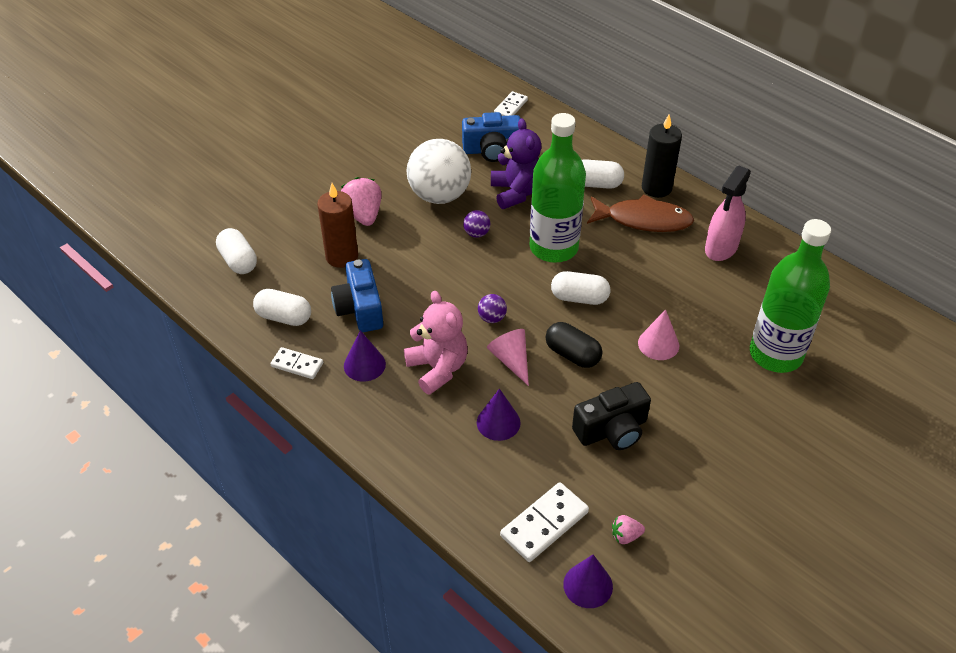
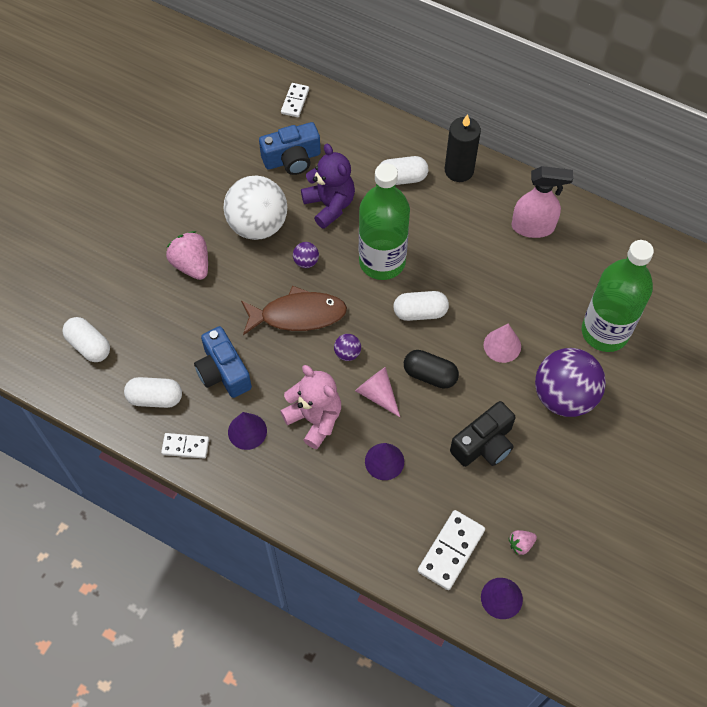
camera: 15 degrees left, 15 degrees up
brown candle [317,183,358,268] -> none
brown fish [587,194,694,232] -> brown fish moved to [241,286,347,335]
pink spray bottle [705,165,751,261] -> pink spray bottle turned 105 degrees counterclockwise [511,166,573,238]
none -> purple ball [535,348,606,417]

